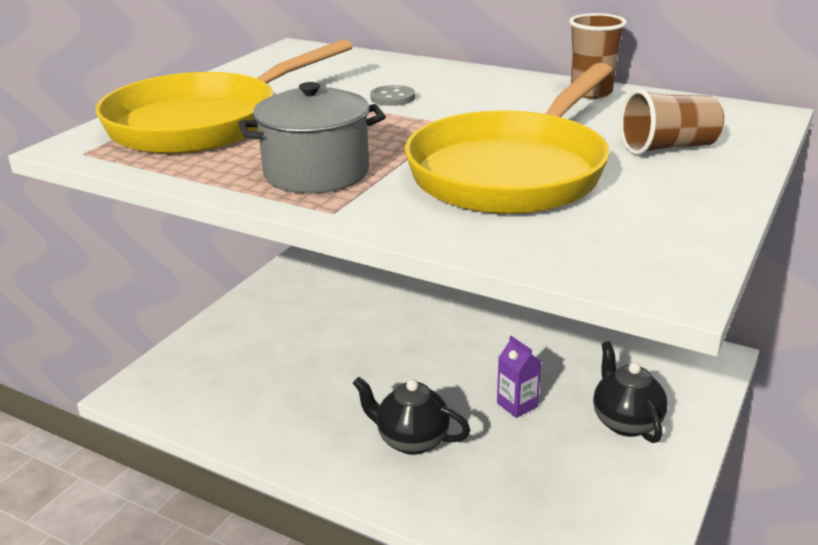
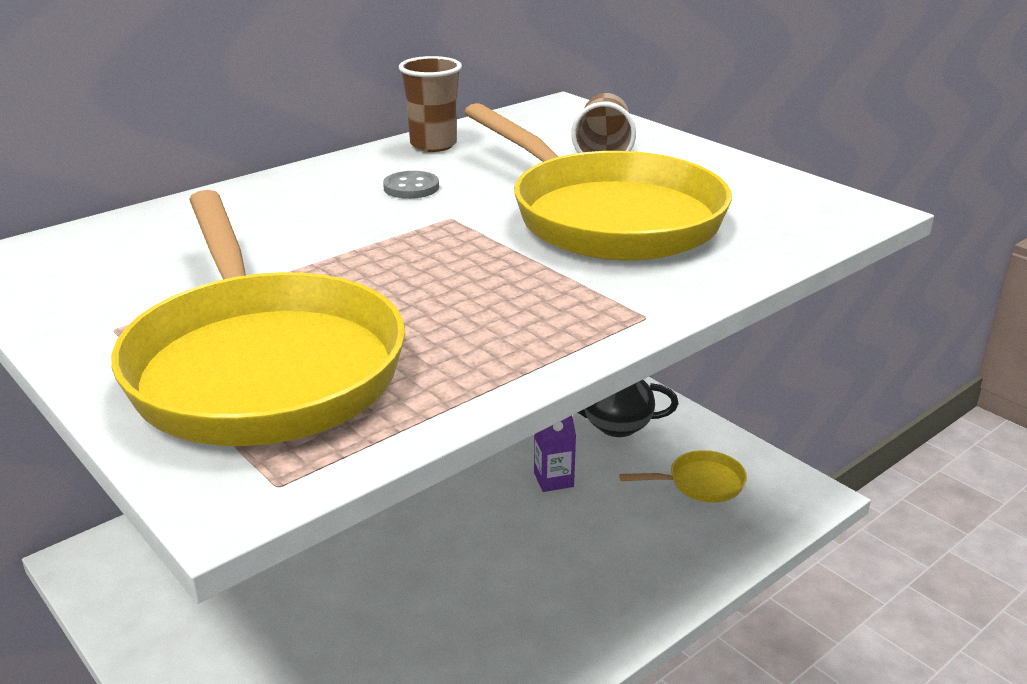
camera: 70 degrees left, 0 degrees up
grey pot [238,82,386,194] -> none
black teapot [353,377,470,455] -> none
grey button [370,85,415,106] -> grey button moved to [383,171,439,199]
none -> yellow pan [619,450,747,503]

